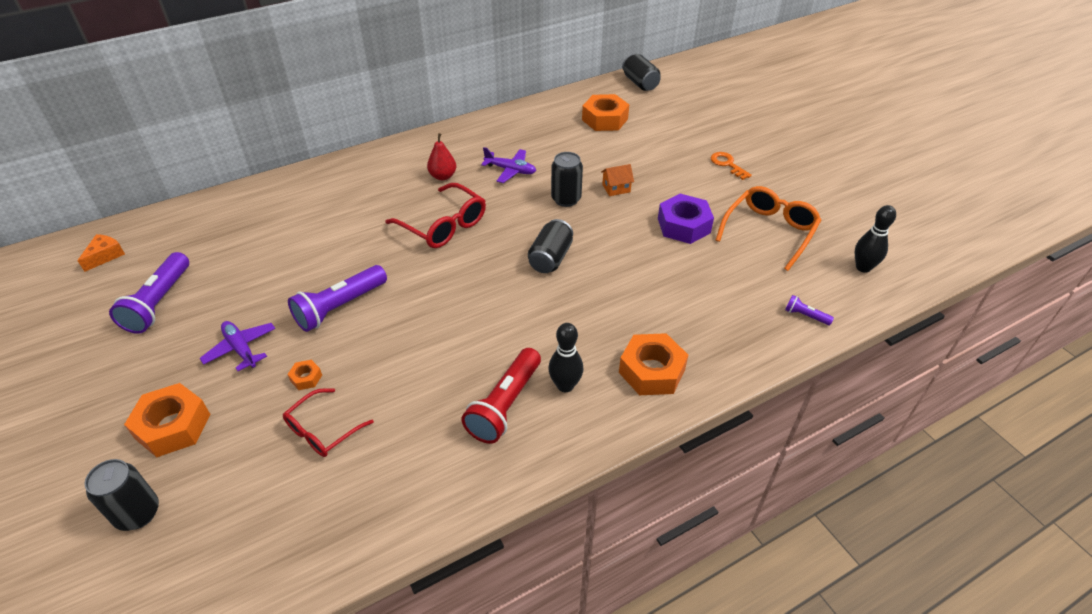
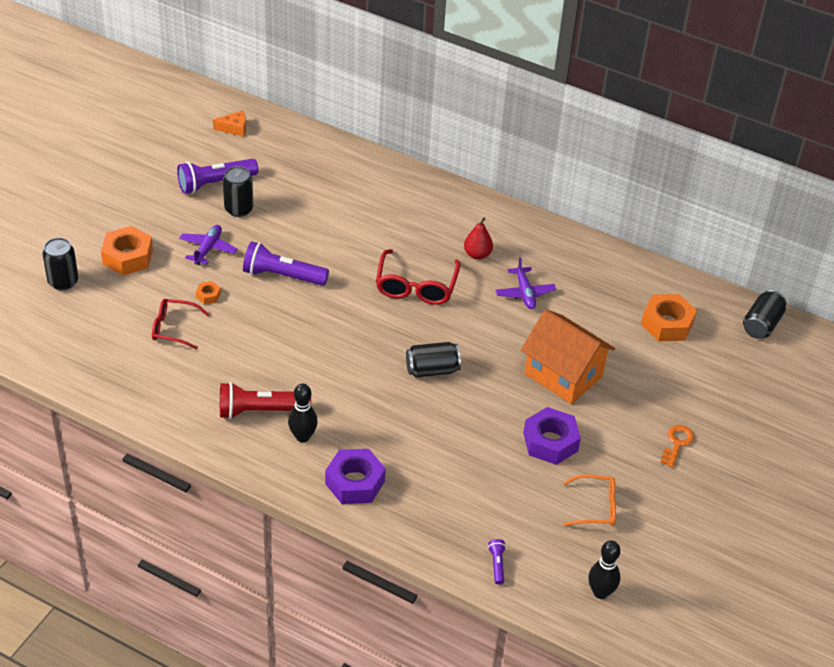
camera: 55 degrees right, 0 degrees up
black can [551,152,583,207] -> black can moved to [223,166,253,217]
orange house [601,164,634,196] -> orange house [521,309,615,404], size x2.45
orange nut [619,333,688,395] -> purple nut [325,449,386,504]
orange glasses [716,186,821,271] -> orange glasses [563,474,616,526], size x0.66

